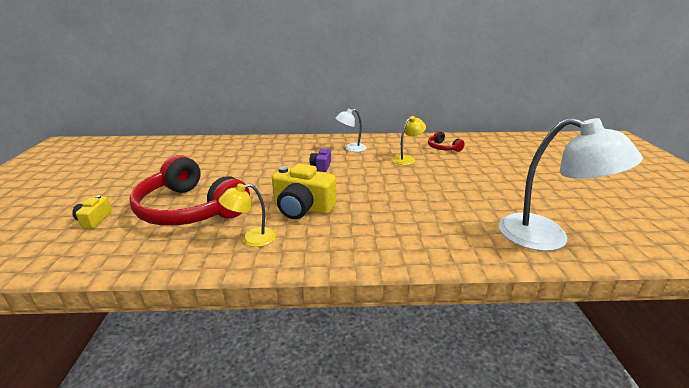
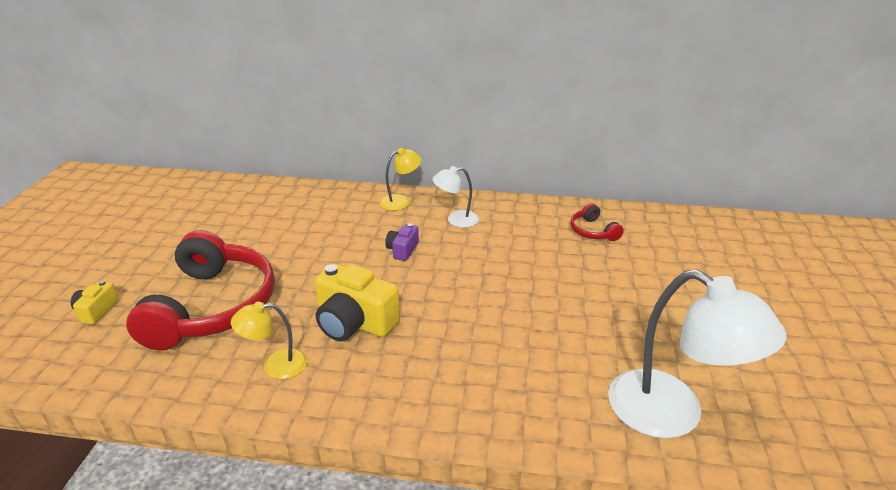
camera: 10 degrees right, 5 degrees up
red headphones [129,155,250,226] -> red headphones turned 135 degrees counterclockwise [126,230,275,350]
yellow lamp [392,116,426,165] -> yellow lamp moved to [380,148,421,211]

